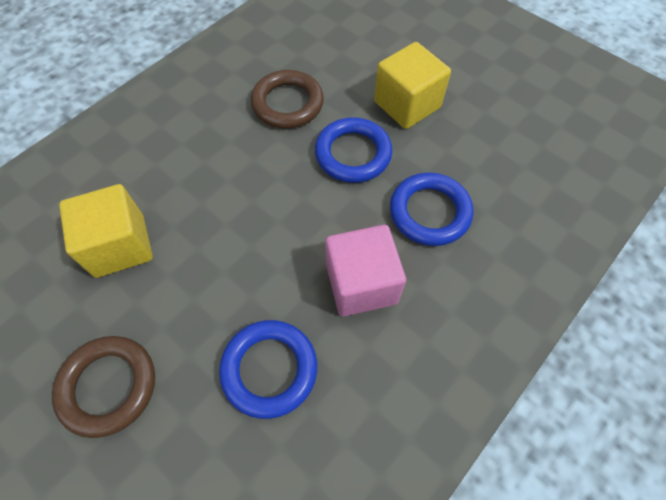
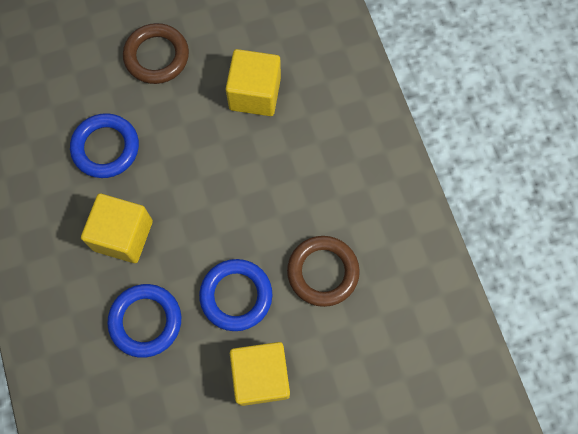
camera: 120 degrees right, 10 degrees up
pink cube [325,225,406,317] -> yellow cube [81,194,153,263]

